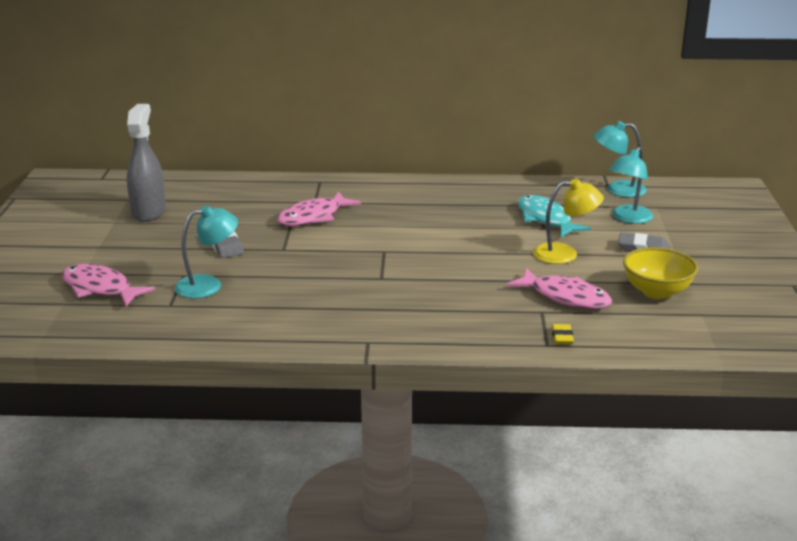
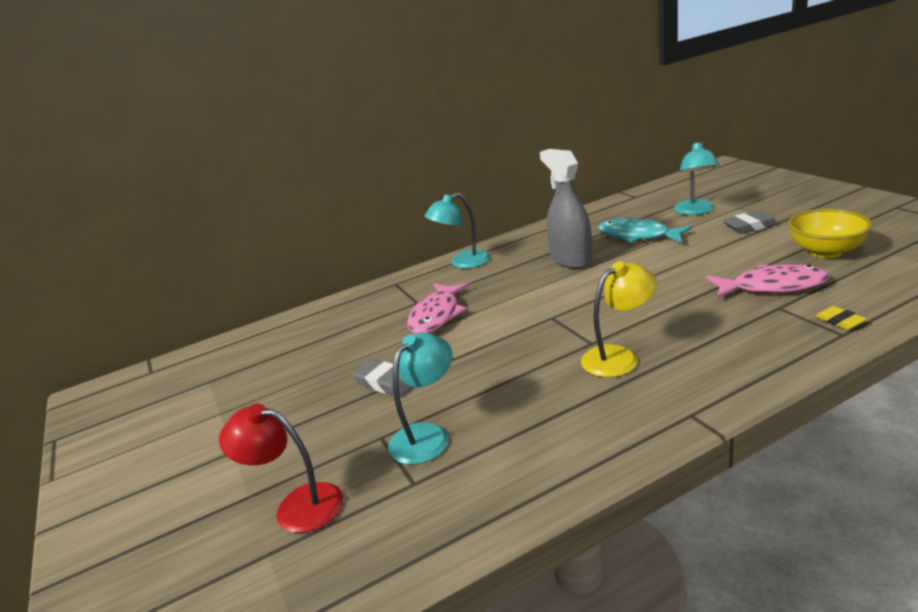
camera: 25 degrees left, 0 degrees up
pink fish [61,264,155,306] -> red lamp [219,403,343,533]
grey spray bottle [127,104,166,222] -> grey spray bottle moved to [540,149,592,269]
yellow lamp [533,179,604,264] -> yellow lamp moved to [581,261,657,377]
turquoise lamp [593,121,647,197] -> turquoise lamp moved to [425,193,490,269]

